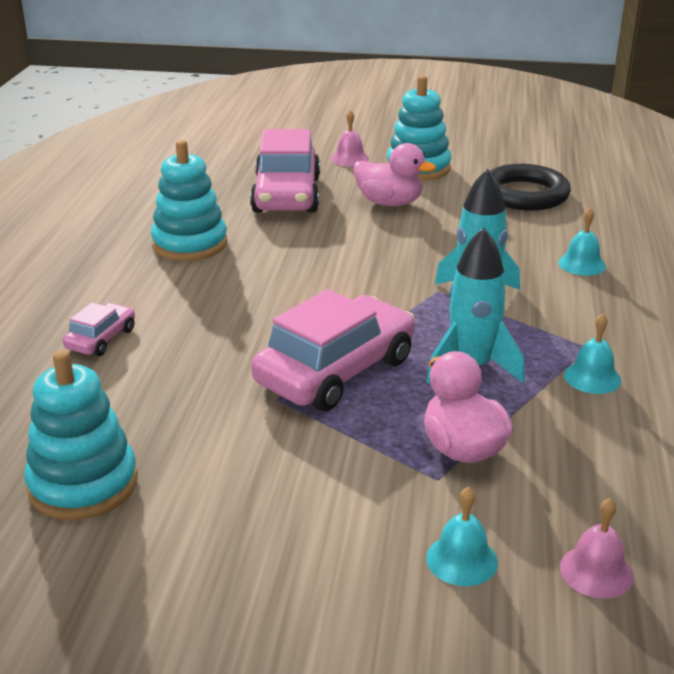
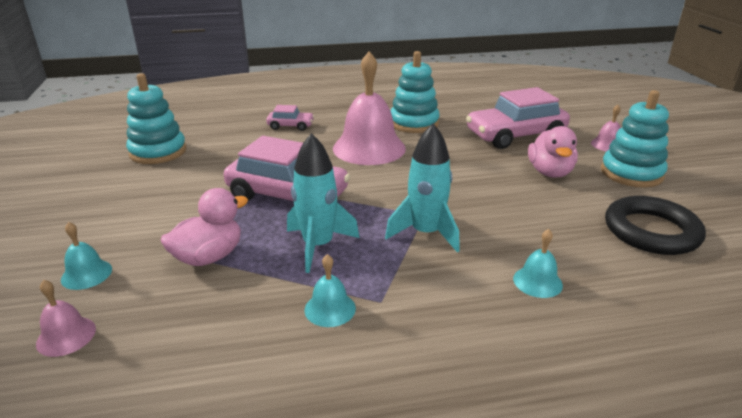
camera: 70 degrees right, 0 degrees up
none -> pink bell [333,51,406,165]

